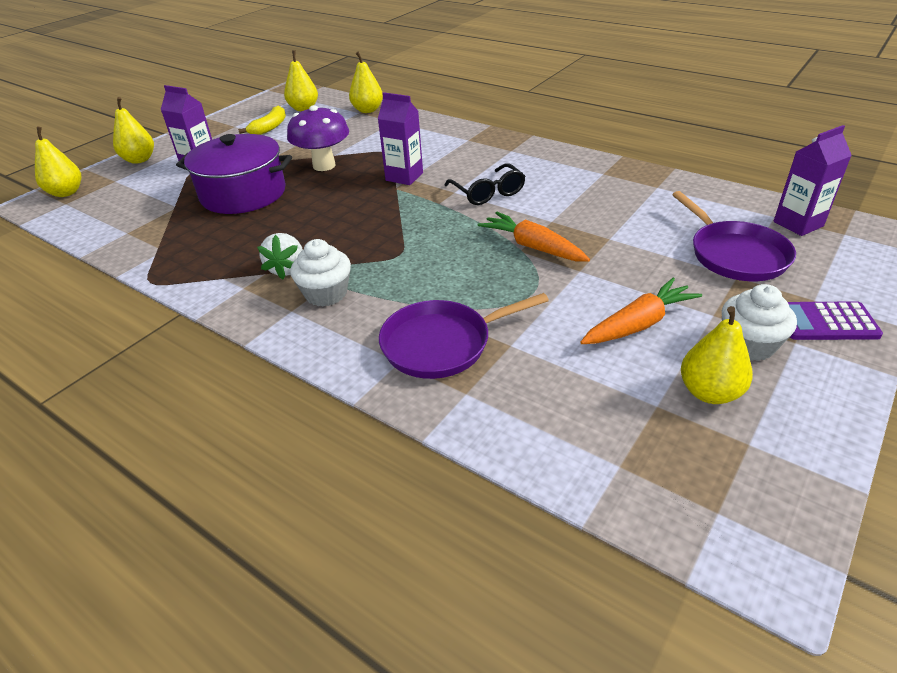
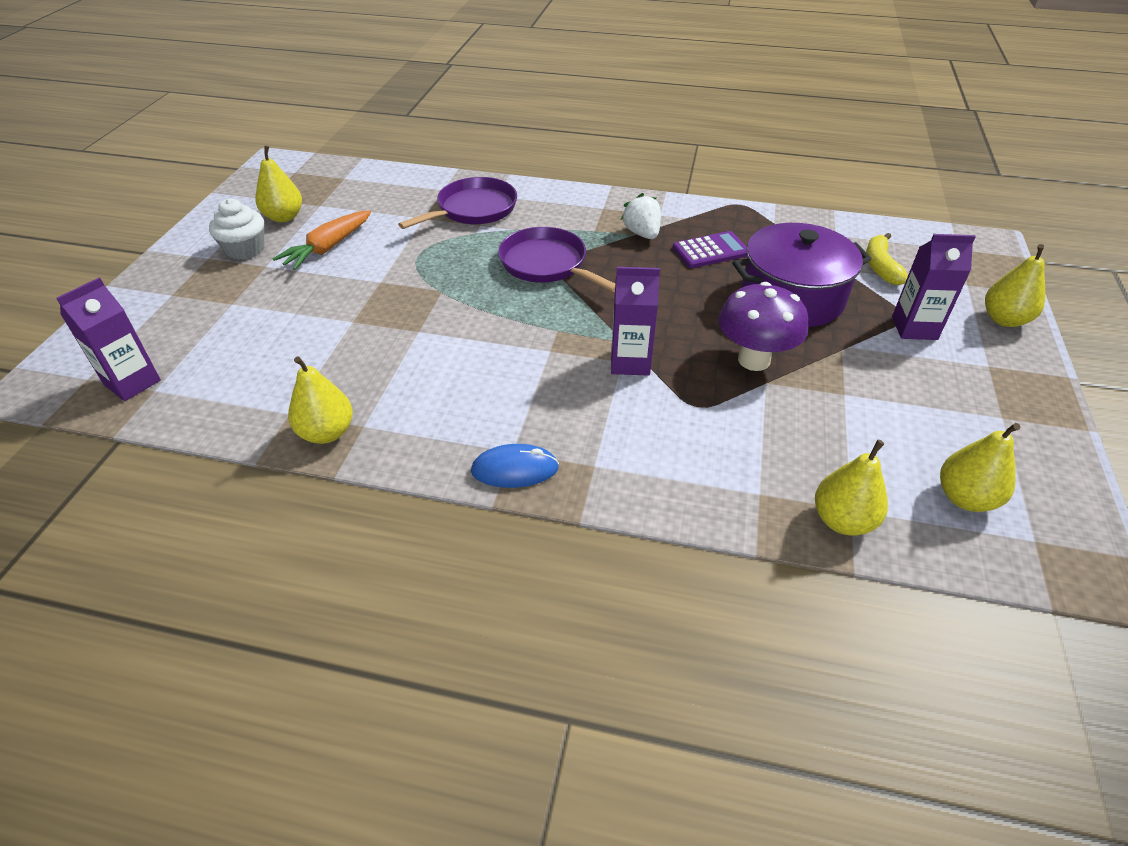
camera: 155 degrees right, 5 degrees up
yellow pear [35,127,81,197] -> yellow pear moved to [288,356,353,444]
yellow banana [238,106,286,135] -> yellow banana moved to [866,233,908,285]
white cupcake [290,239,351,306] -> none
black glasses [445,163,526,205] -> none
orange carrot [478,212,590,262] -> none
purple pan [672,191,796,281] -> purple pan moved to [498,227,615,292]
purple calculator [788,301,883,340] -> purple calculator moved to [673,231,747,268]
none -> blue mouse [471,444,559,488]

